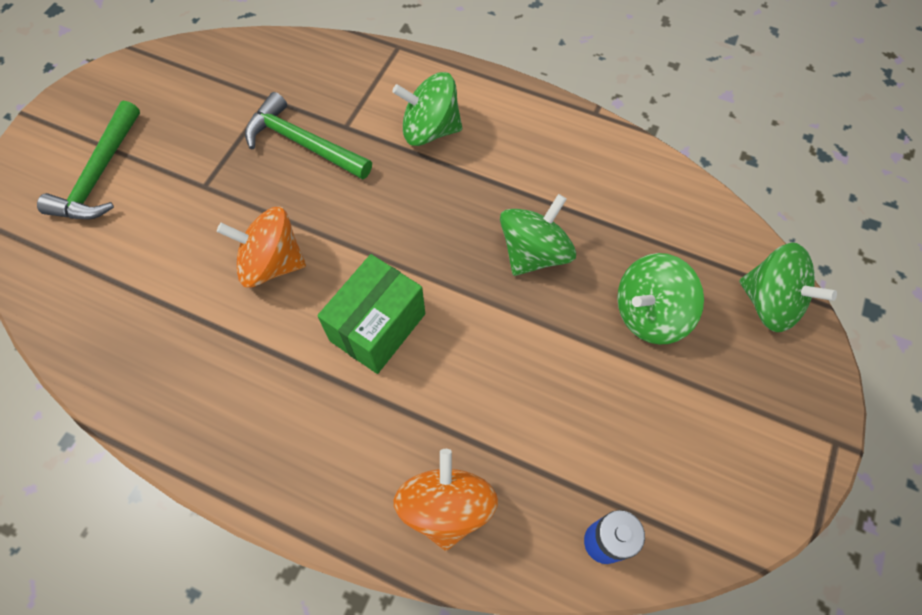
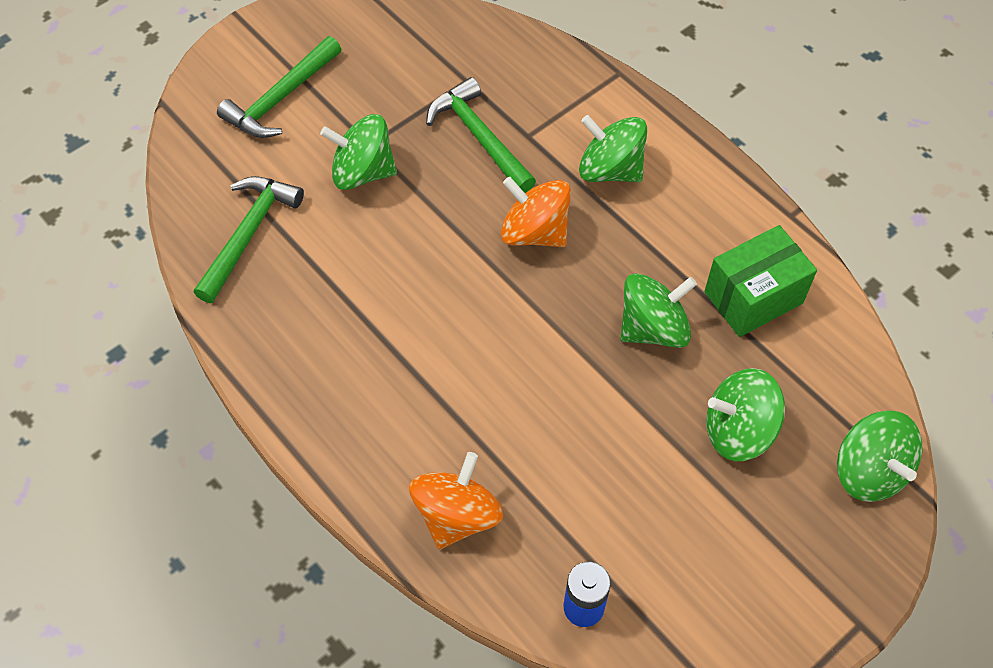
camera: 25 degrees right, 5 degrees down
orange spinning top [217,207,306,287] -> orange spinning top moved to [501,177,571,247]
green box [317,254,425,374] -> green box moved to [704,225,817,337]
none -> green hammer [194,176,304,303]
none -> green spinning top [320,114,397,190]

